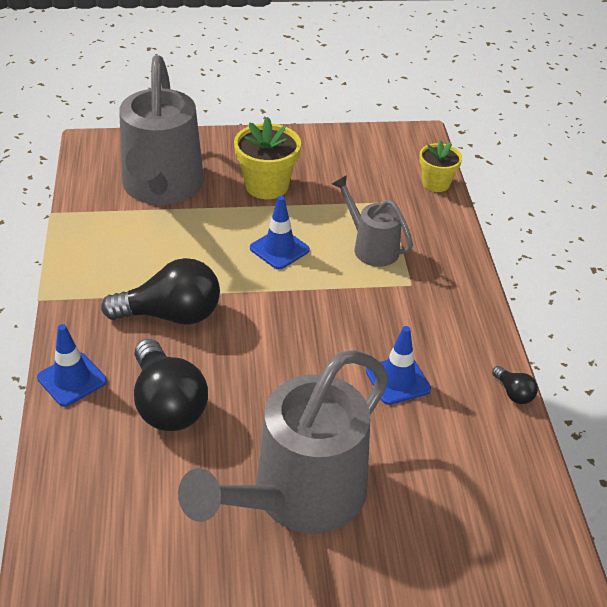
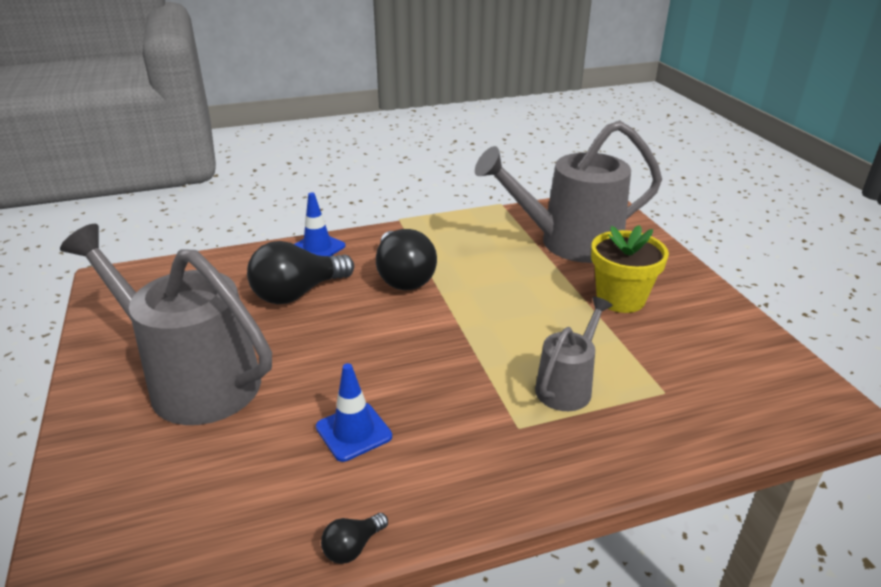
camera: 80 degrees right, 10 degrees down
blue traffic cone [250,196,310,270] -> none
yellow flower pot [419,141,462,192] -> none

